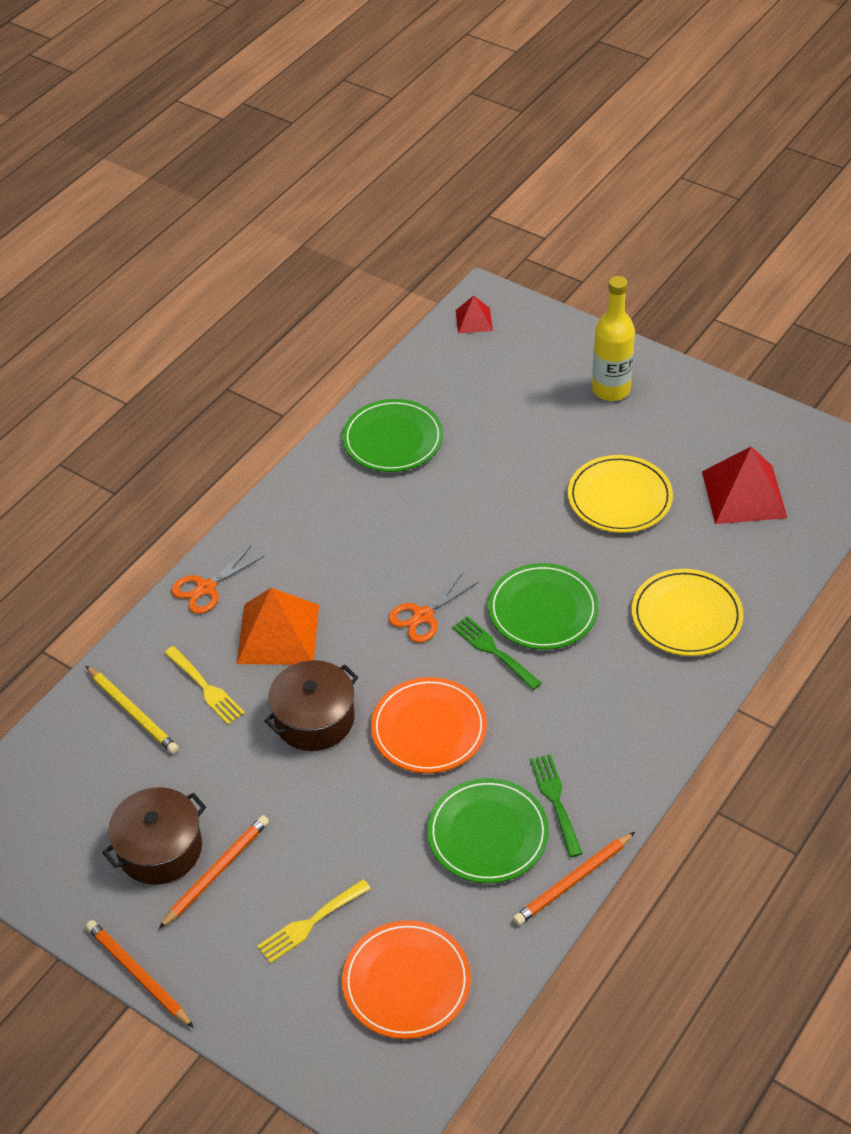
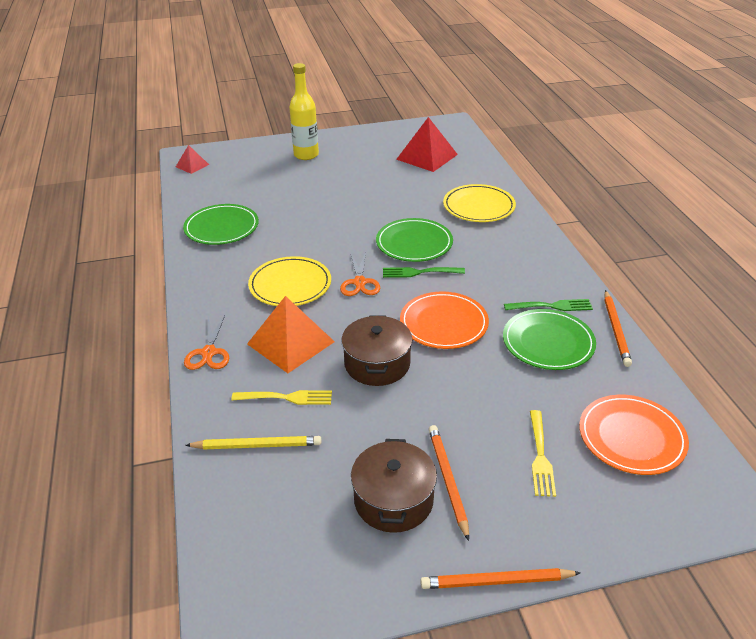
camera: 50 degrees left, 10 degrees down
green fork [530,754,583,857] -> green fork turned 150 degrees clockwise [504,299,593,311]
yellow plate [568,455,673,533] -> yellow plate moved to [248,256,331,306]

